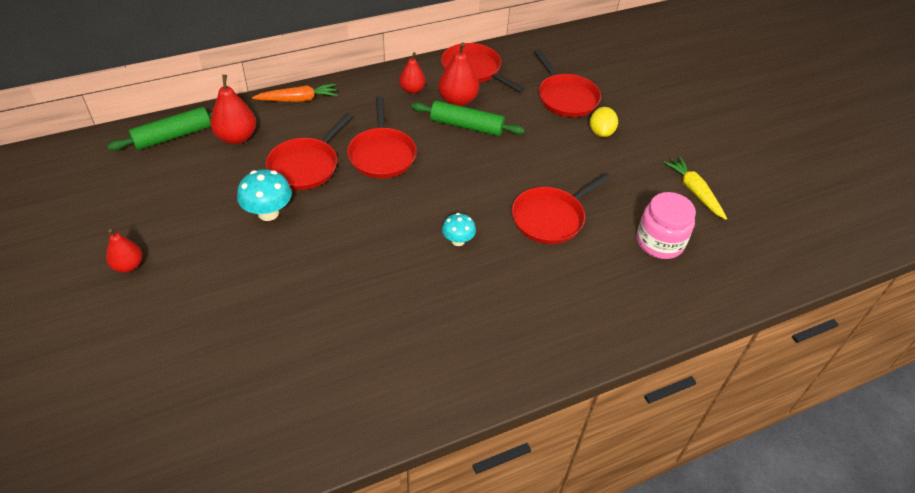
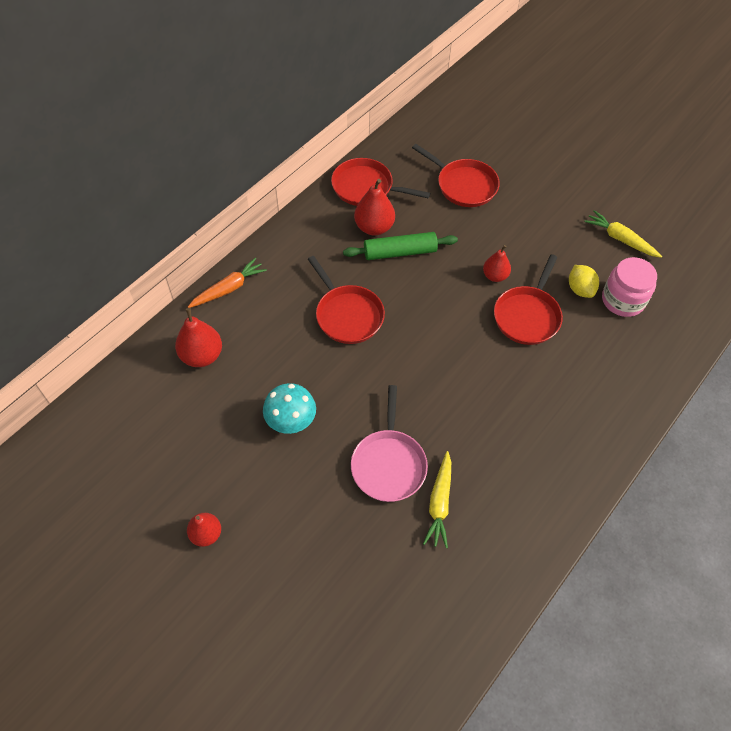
camera: 25 degrees left, 10 degrees up
green rolling pin [107,107,212,151] -> none
red pan [266,113,352,190] -> none
red pear [399,52,426,94] -> red pear moved to [483,245,511,282]
turquoise mushroom [442,213,476,246] -> none
yellow lemon [590,107,618,137] -> yellow lemon moved to [569,265,599,298]
none -> pink pan [351,385,428,502]
none -> yellow carrot [423,451,451,548]

